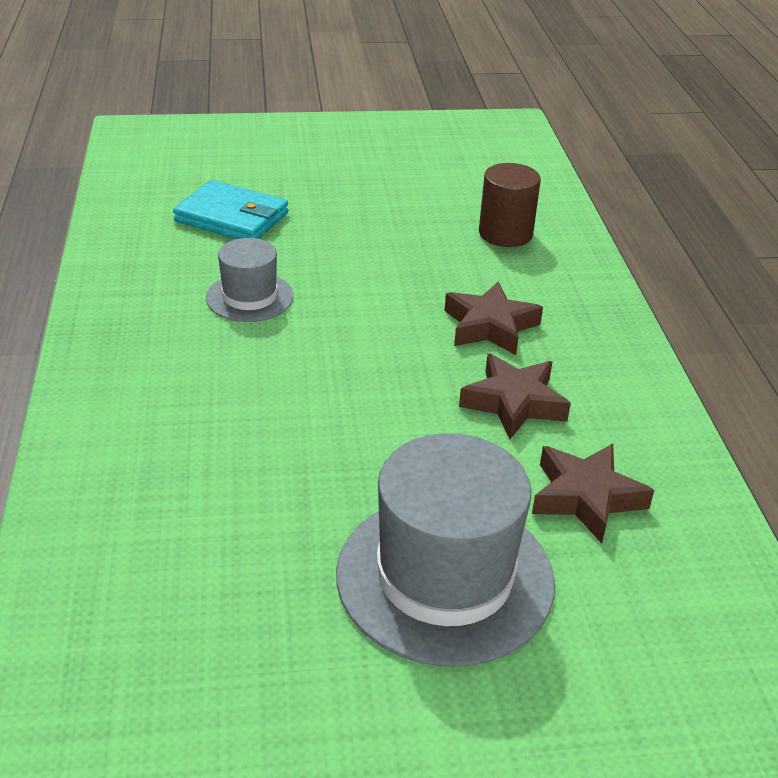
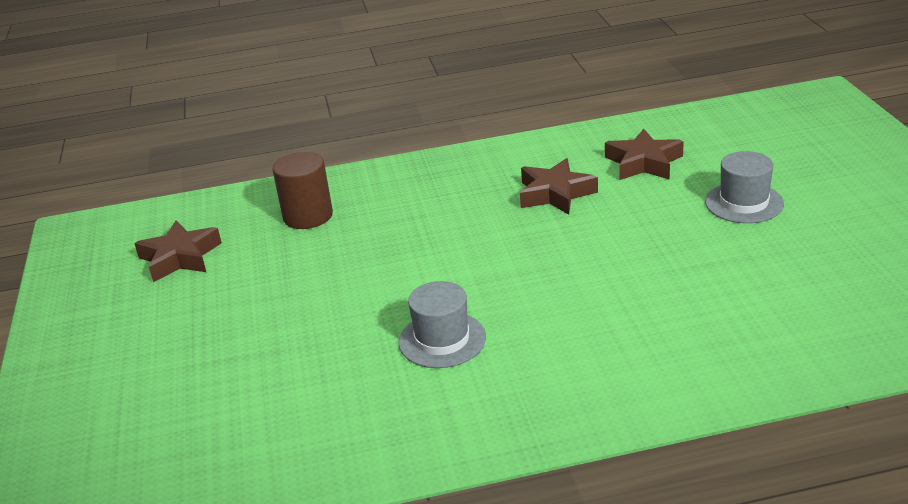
camera: 90 degrees left, 5 degrees down
turquoise wallet [173,180,288,239] -> none
grey hat [336,433,555,667] -> grey hat [705,151,784,223], size x0.54
brown star [444,282,543,355] -> brown star moved to [134,220,222,282]

